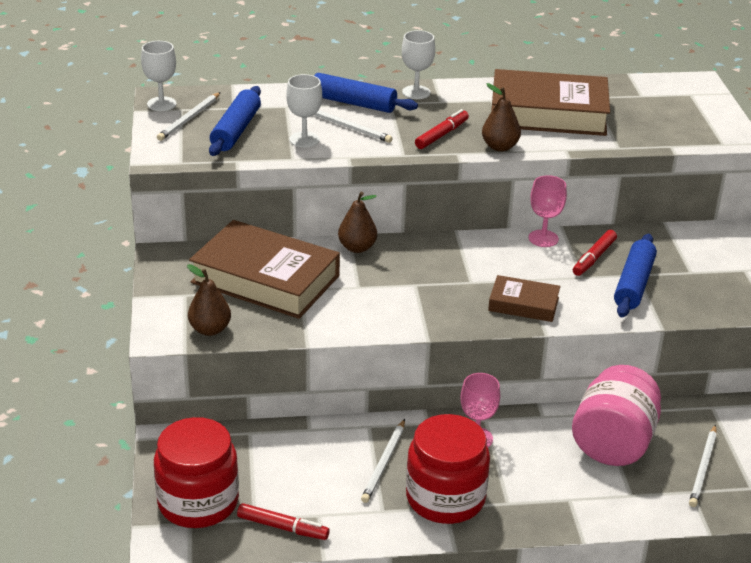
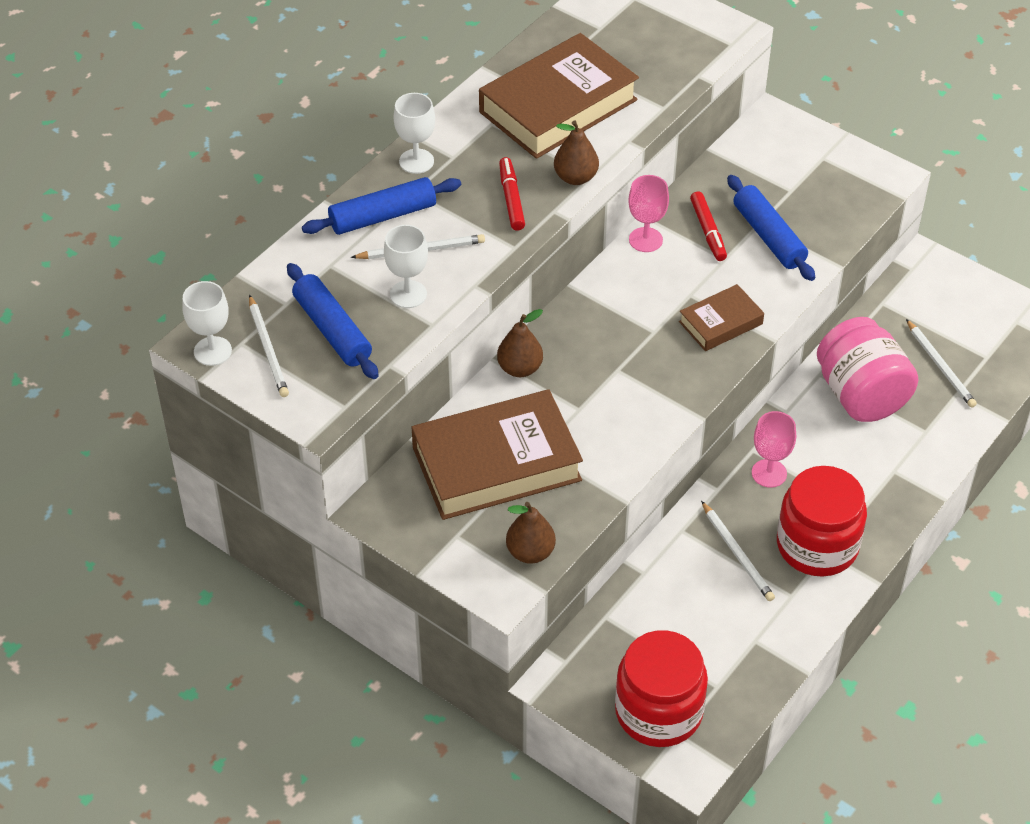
camera: 45 degrees left, 15 degrees up
red marker [237,503,330,540] -> none

